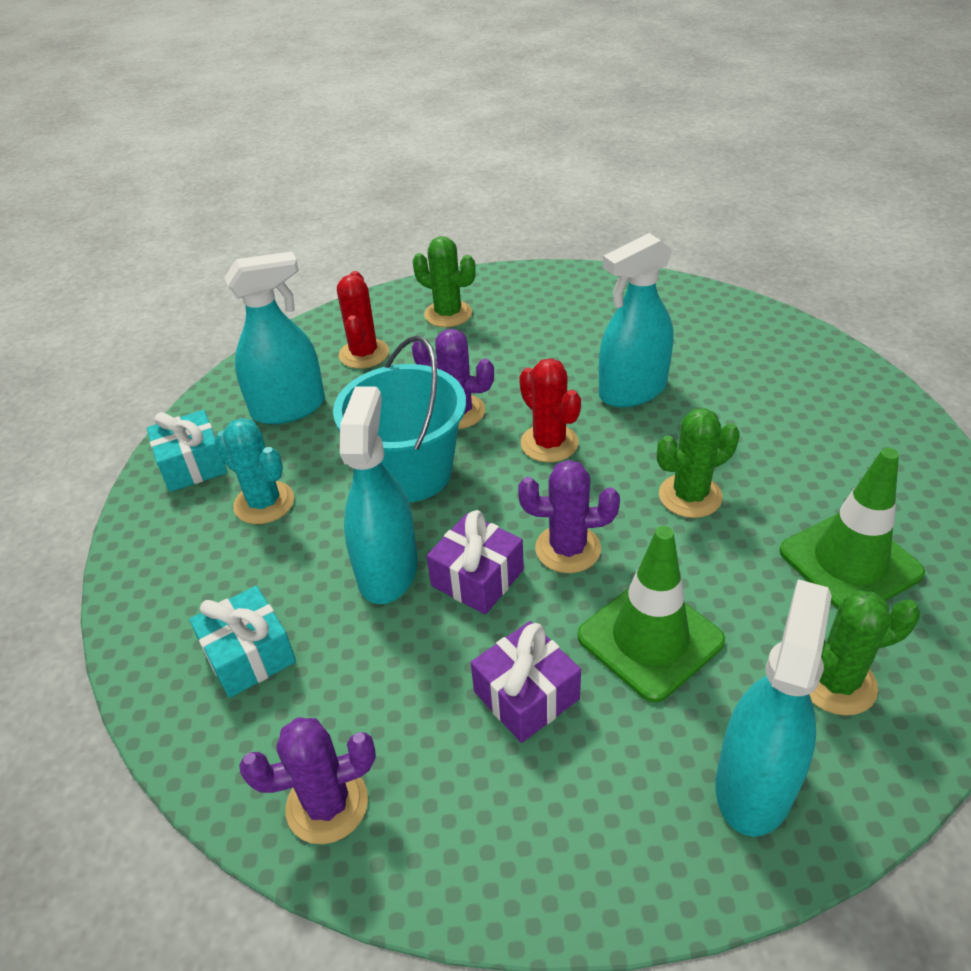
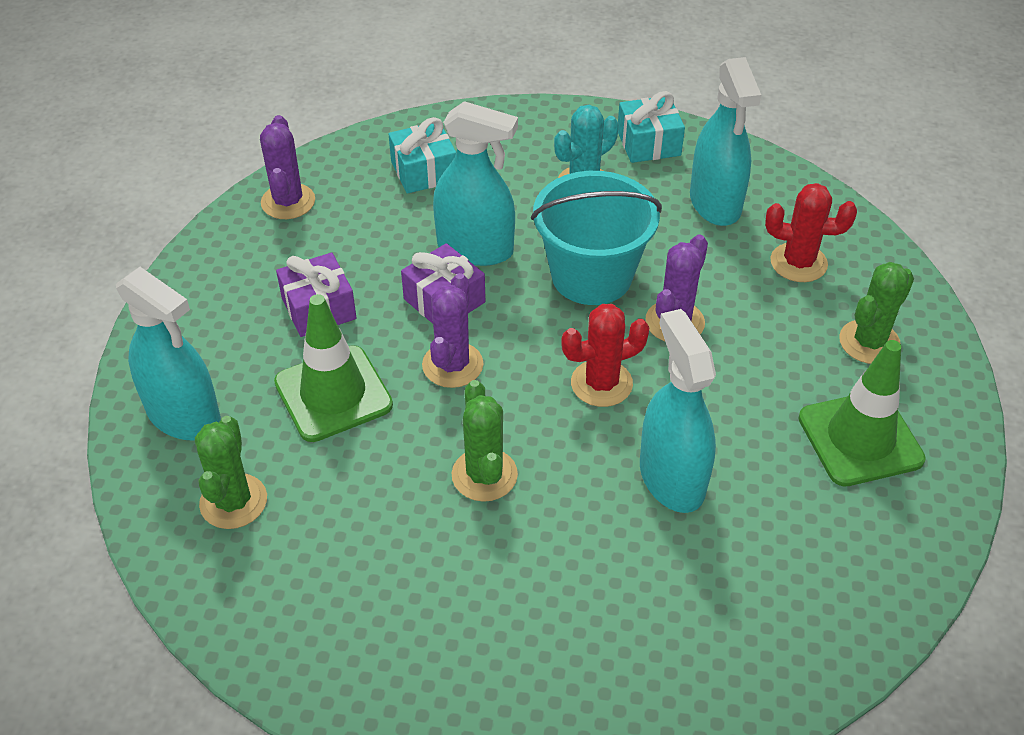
camera: 100 degrees right, 5 degrees up
green traffic cone [779,448,925,609] -> green traffic cone moved to [799,340,926,486]

